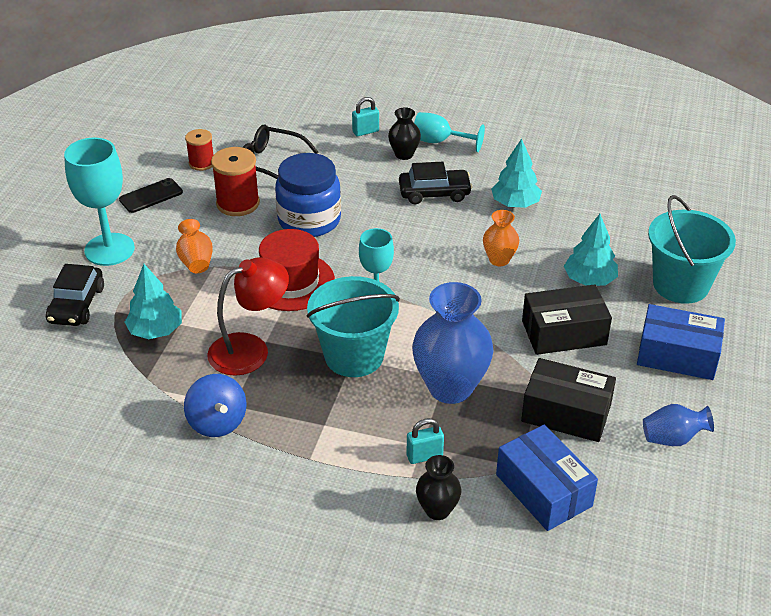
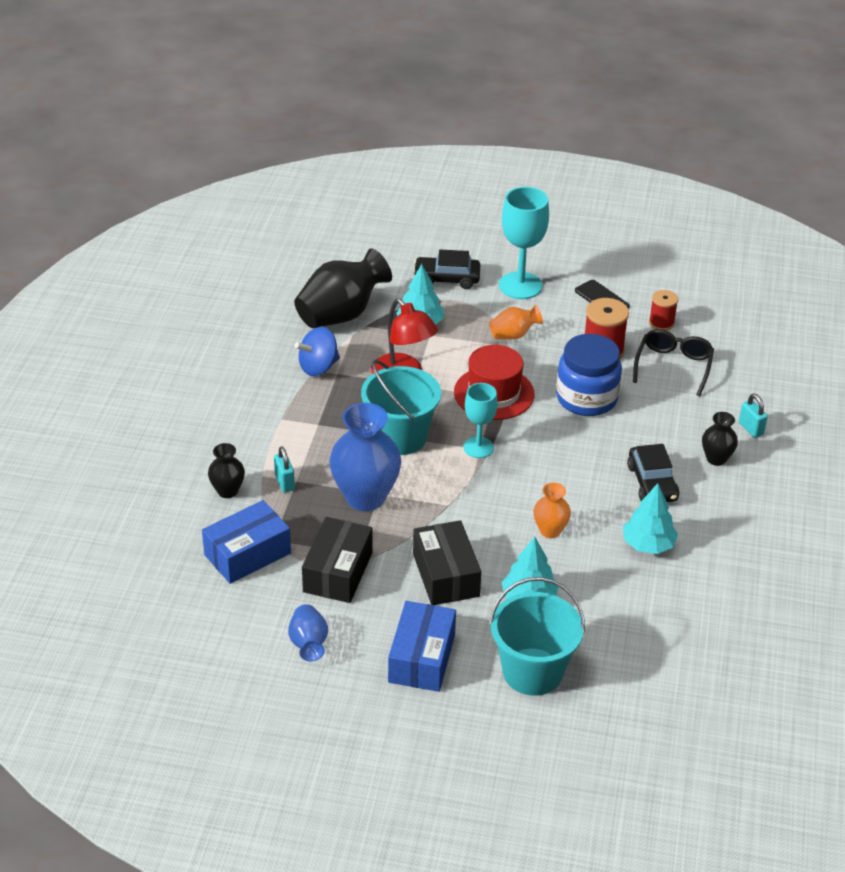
camera: 85 degrees right, 0 degrees up
turquoise goblet [414,112,485,152] -> none
none -> black vase [294,248,392,328]

